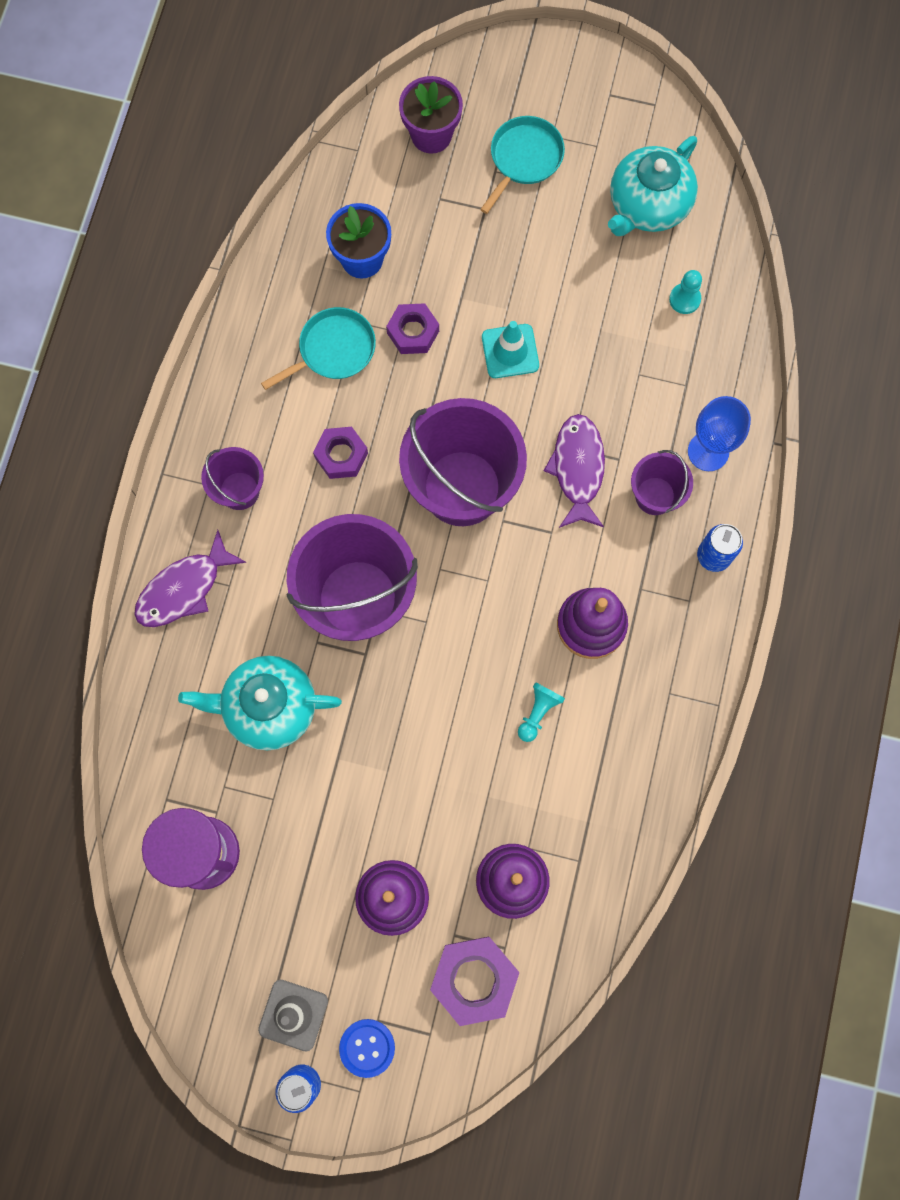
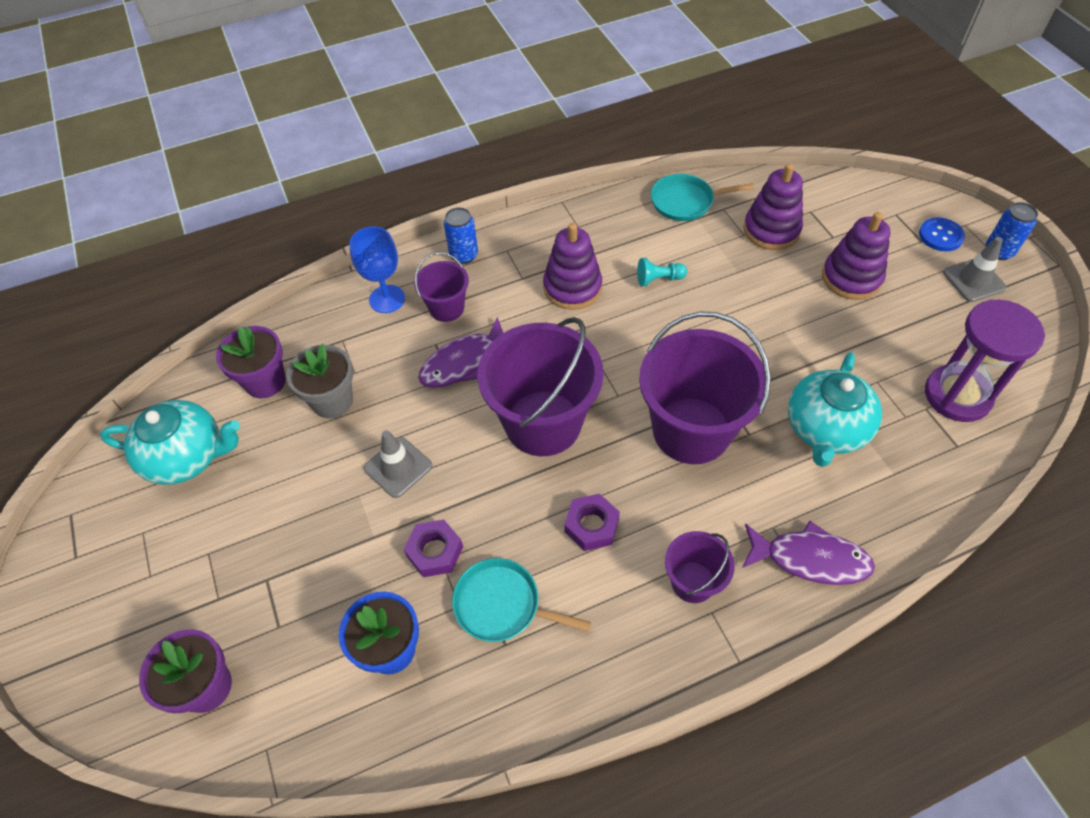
camera: 125 degrees left, 20 degrees down
turquoise teapot [178,656,342,750] -> turquoise teapot turned 60 degrees clockwise [788,352,882,467]
purple nut [430,937,520,1026] -> none
turquoise pan [480,116,565,214] -> turquoise pan moved to [651,174,754,221]
turquoise traffic cone [482,321,539,378] -> grey traffic cone [364,430,432,498]
turquoise pawn [669,270,702,314] -> purple flower pot [216,326,286,398]
none -> grey flower pot [286,344,353,418]

